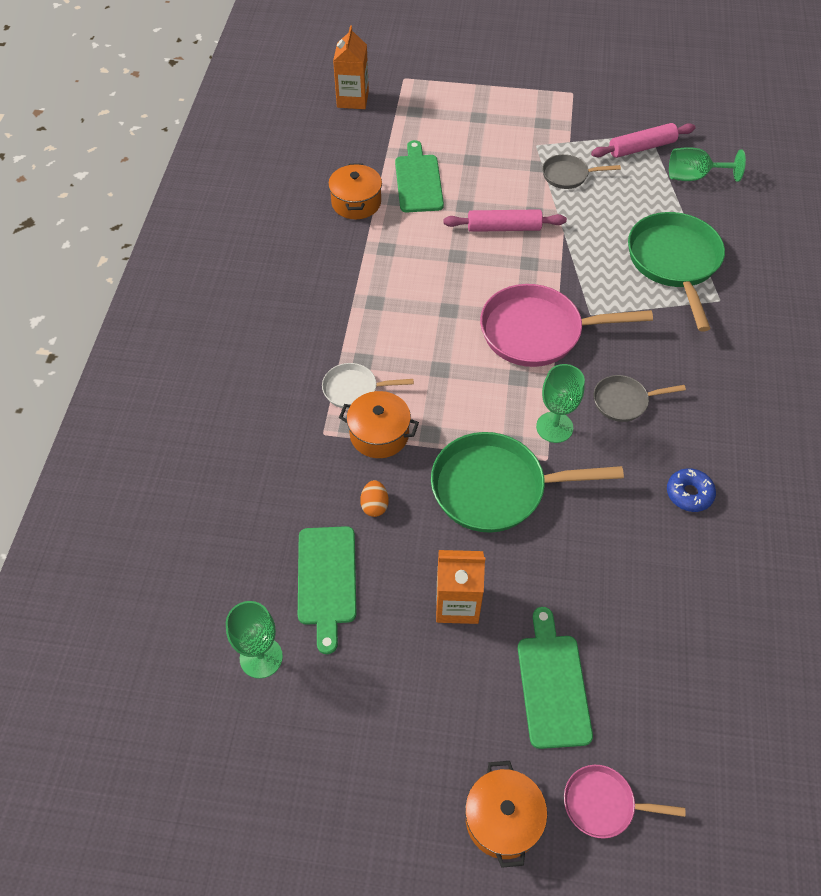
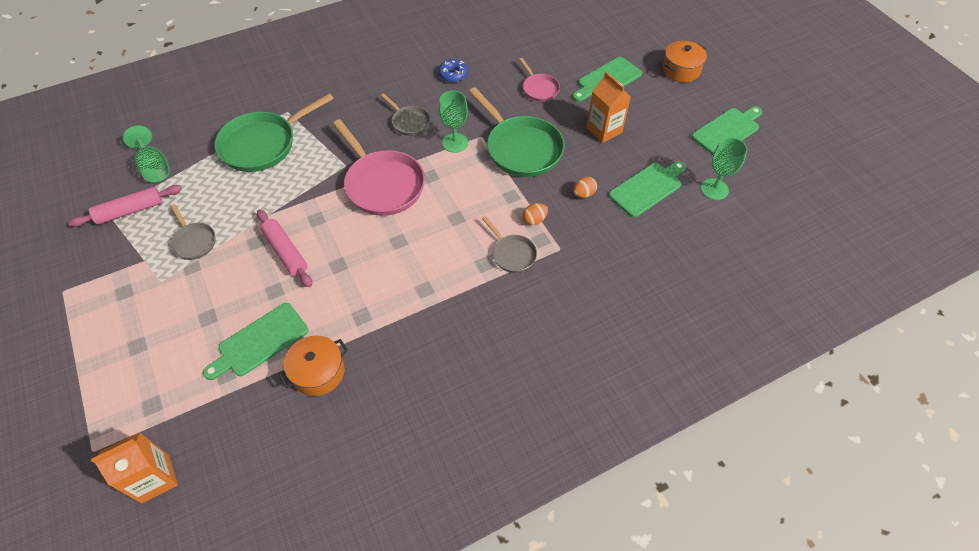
camera: 125 degrees left, 0 degrees up
white pan [322,363,414,409] -> grey pan [482,216,537,273]
orange pot [339,391,419,458] -> orange egg [522,203,548,225]
pink pan [564,765,686,839] -> pink pan moved to [519,58,560,102]
pink rolling pin [591,123,695,158] -> pink rolling pin turned 60 degrees counterclockwise [68,185,182,227]
none -> green cutting board [692,106,762,155]

